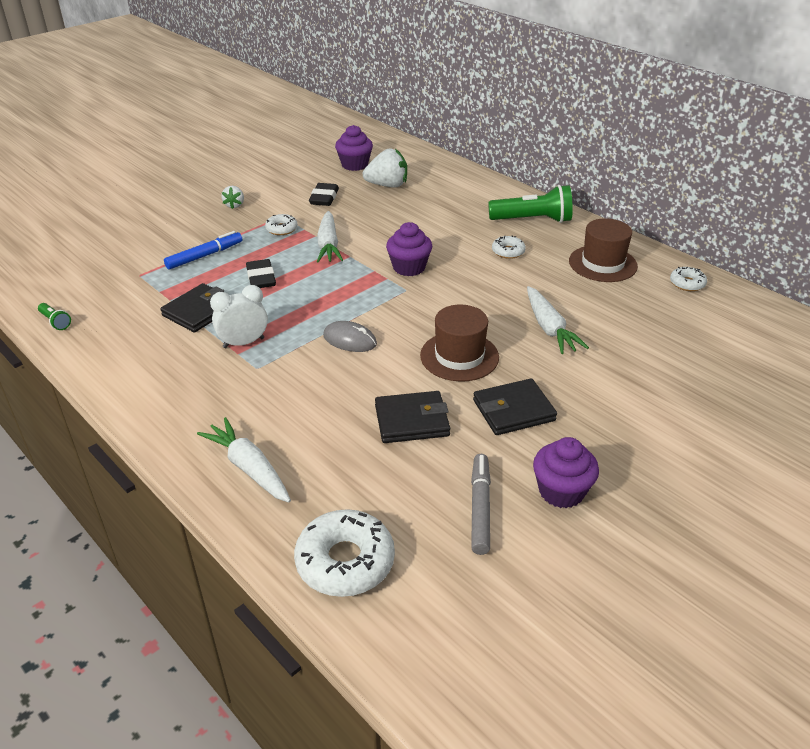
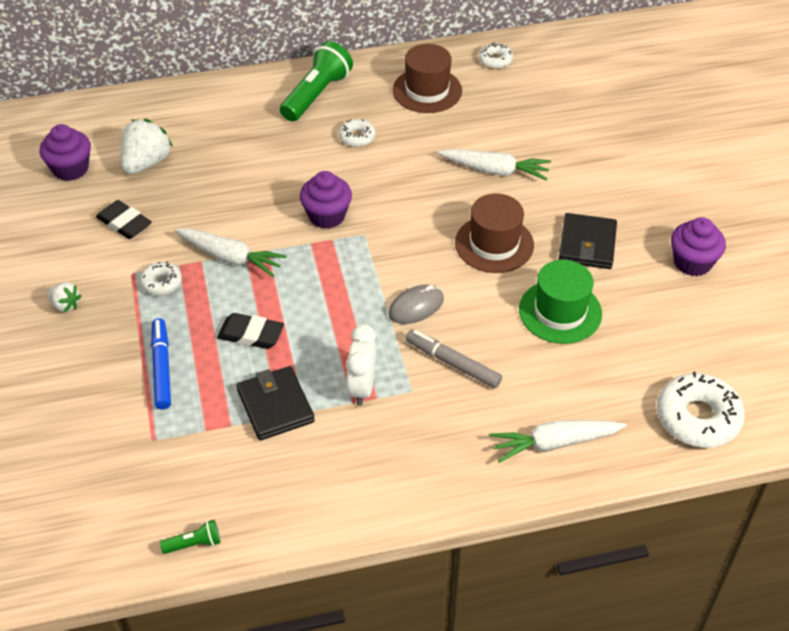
camera: 60 degrees left, 10 degrees up
black wallet [375,391,450,443] -> green hat [519,260,602,344]
grey marker [471,454,491,555] -> grey marker moved to [405,330,502,389]

